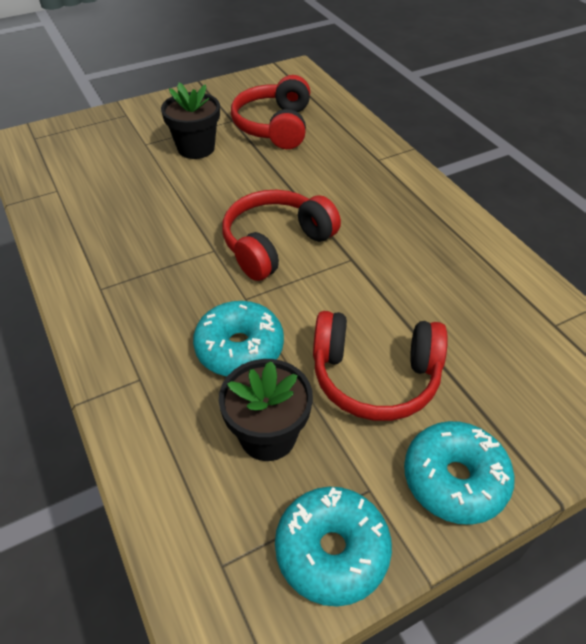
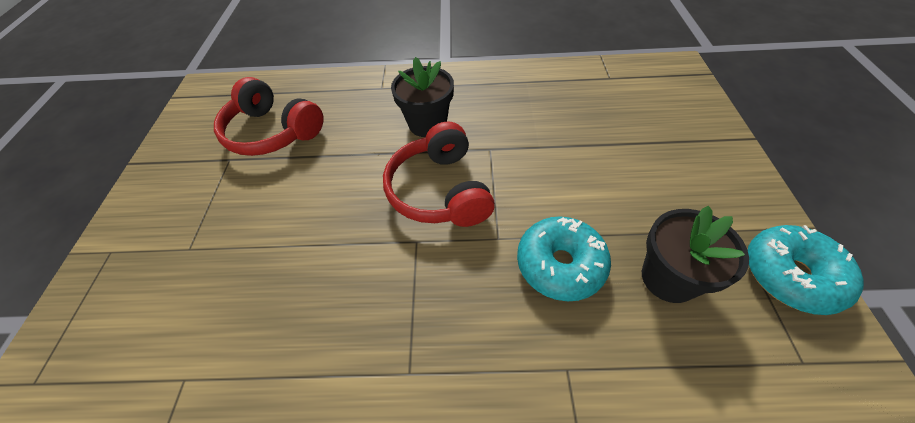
camera: 60 degrees left, 5 degrees up
black flower pot [161,83,220,159] -> black flower pot moved to [391,57,454,137]
red headphones [313,311,448,421] -> none
turquoise donut [404,421,515,525] -> none

